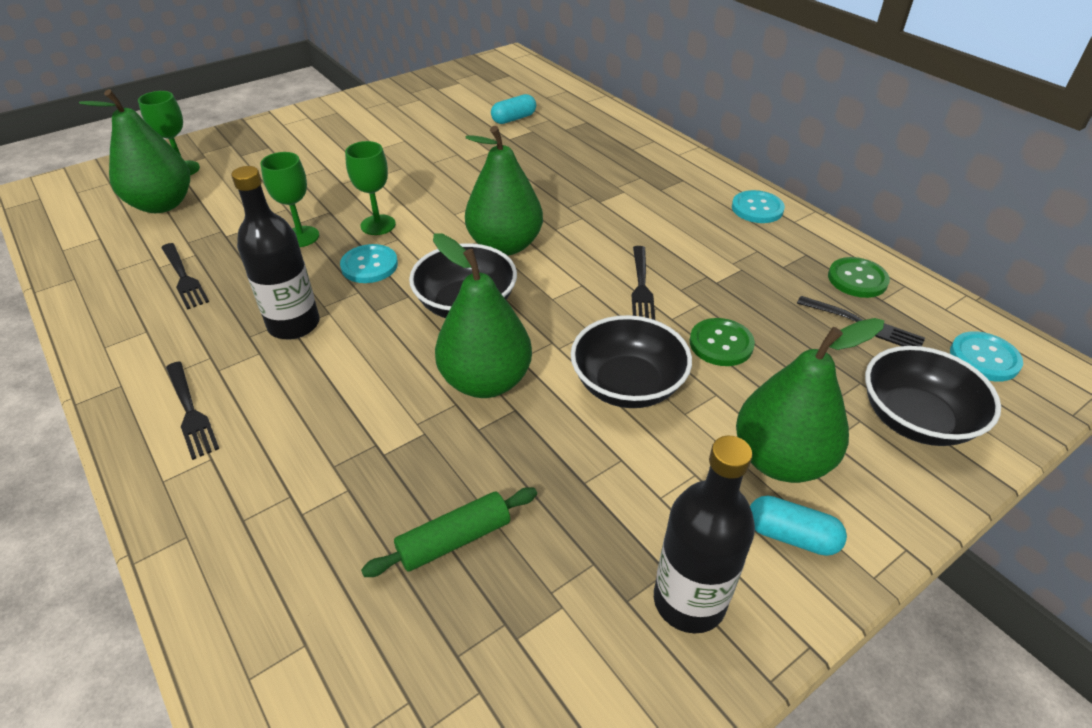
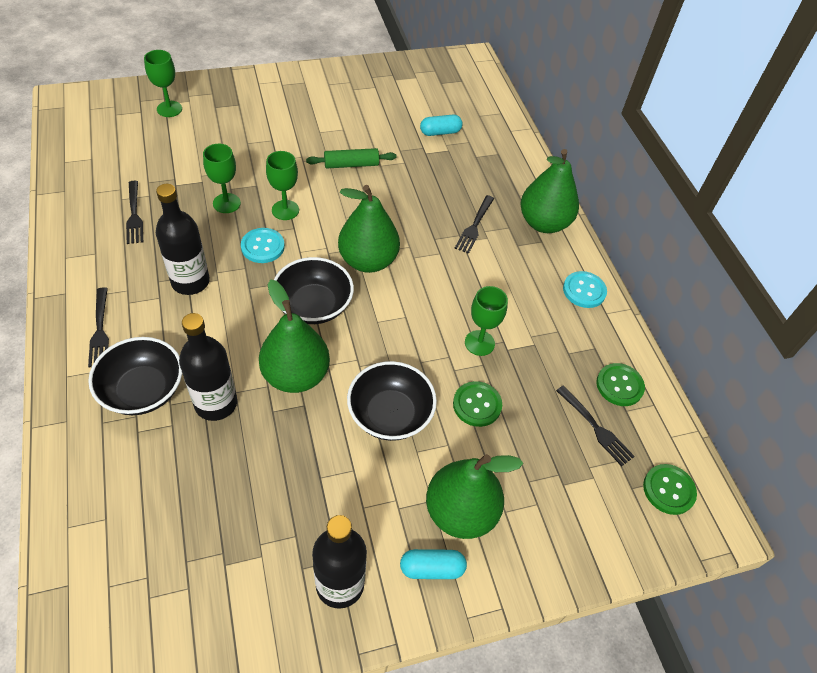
camera: 15 degrees right, 10 degrees up
green pear [79,89,190,213] -> green pear moved to [520,149,579,233]
green rolling pin [361,487,537,577] -> green rolling pin moved to [306,148,396,168]
black fork [632,246,655,320] -> black fork moved to [455,195,494,254]
turquoise capsule [750,496,847,556] -> turquoise capsule turned 45 degrees counterclockwise [400,549,467,579]
black bowl [865,346,1001,446] -> black bowl moved to [88,337,182,415]
turquoise button [950,331,1023,381] -> green button [643,464,697,515]
none -> black bottle [179,313,237,421]
none -> green goblet [465,286,508,356]

